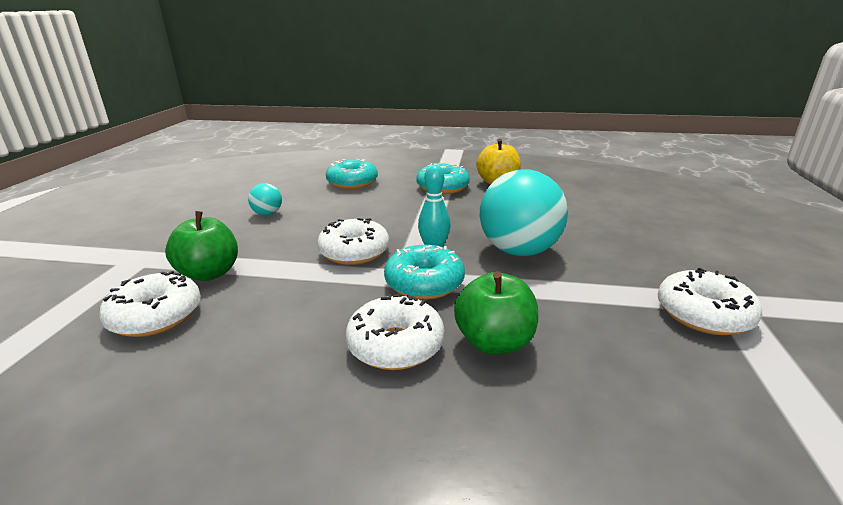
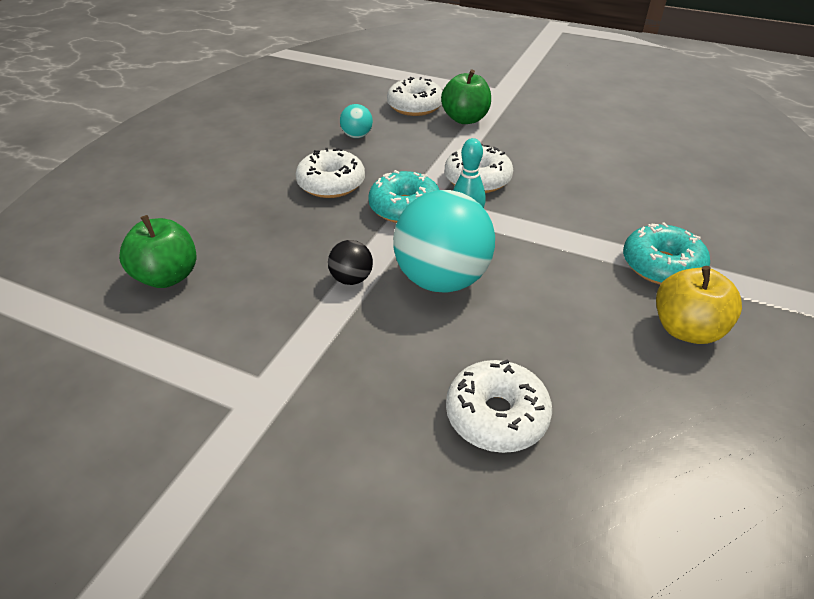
camera: 105 degrees right, 15 degrees up
turquoise ball [248,183,282,215] -> turquoise ball moved to [340,104,373,138]
turquoise donut [326,159,378,189] -> none
green apple [454,271,538,354] -> green apple moved to [119,215,196,288]
white donut [658,268,762,335] -> white donut moved to [446,359,552,453]
none -> black ball [328,240,373,285]

